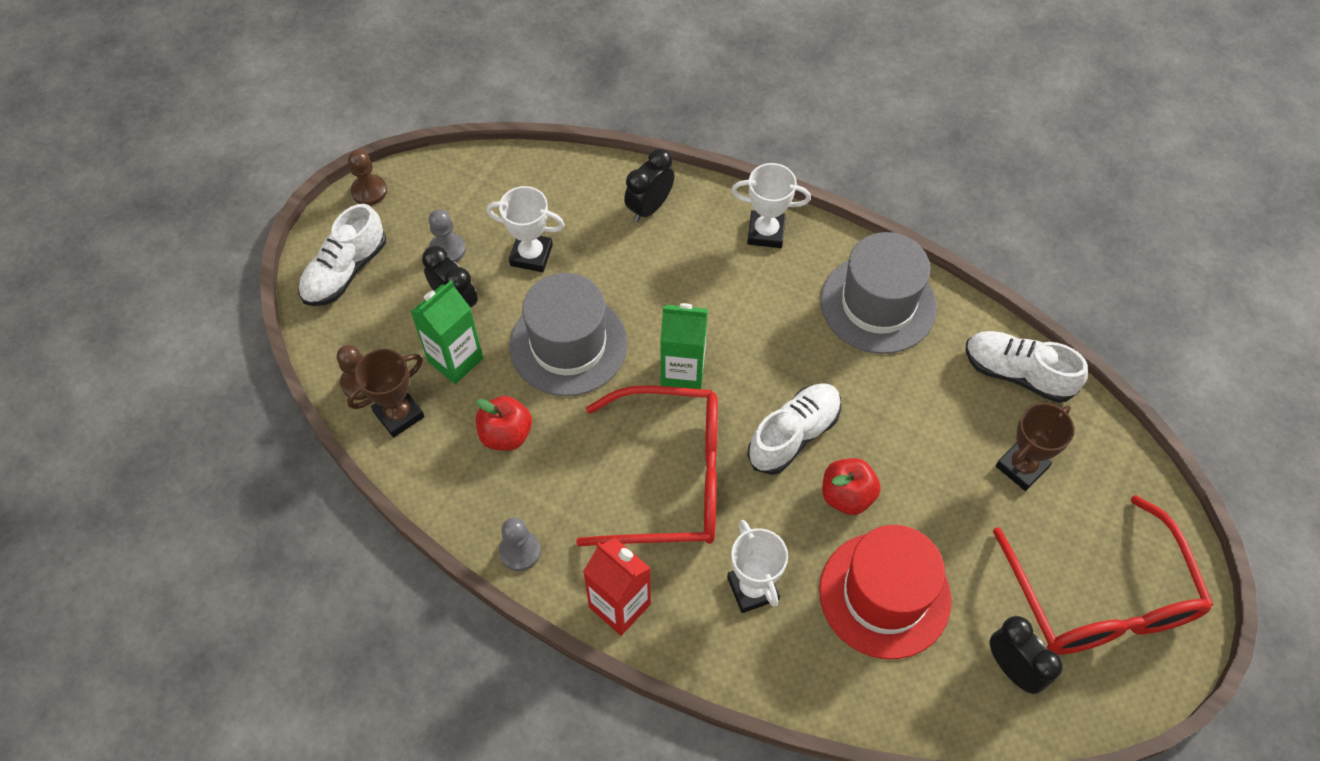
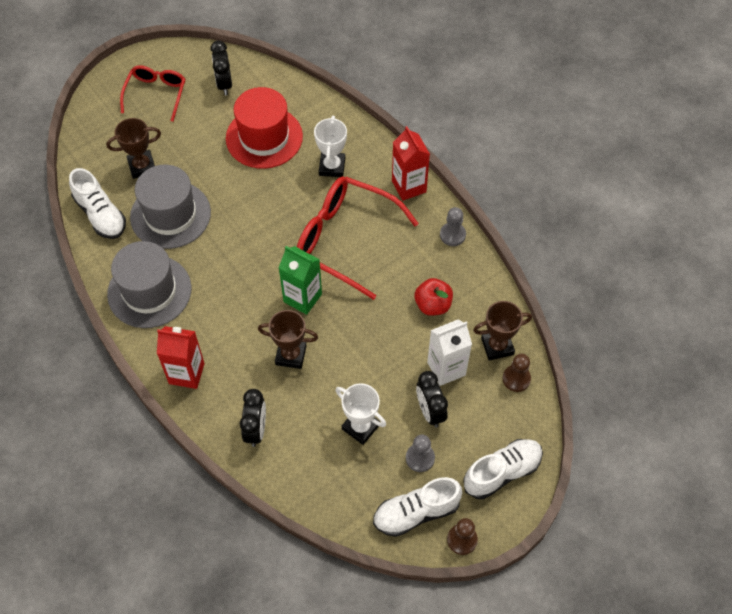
camera: 155 degrees left, 0 degrees up
green carton [411,281,483,384] -> white carton [427,319,472,386]
grey hat [510,273,628,396] -> grey hat moved to [130,165,211,249]
black clock [624,148,675,222] -> black clock turned 60 degrees counterclockwise [240,389,266,447]
white trophy [731,163,811,248] -> red carton [157,326,205,389]
white shoe [747,383,841,475] -> white shoe moved to [373,477,462,537]
red apple [822,458,881,515] -> none
red glasses [993,495,1213,655] -> red glasses [120,65,185,122], size x0.59
none -> brown trophy [258,310,318,369]

